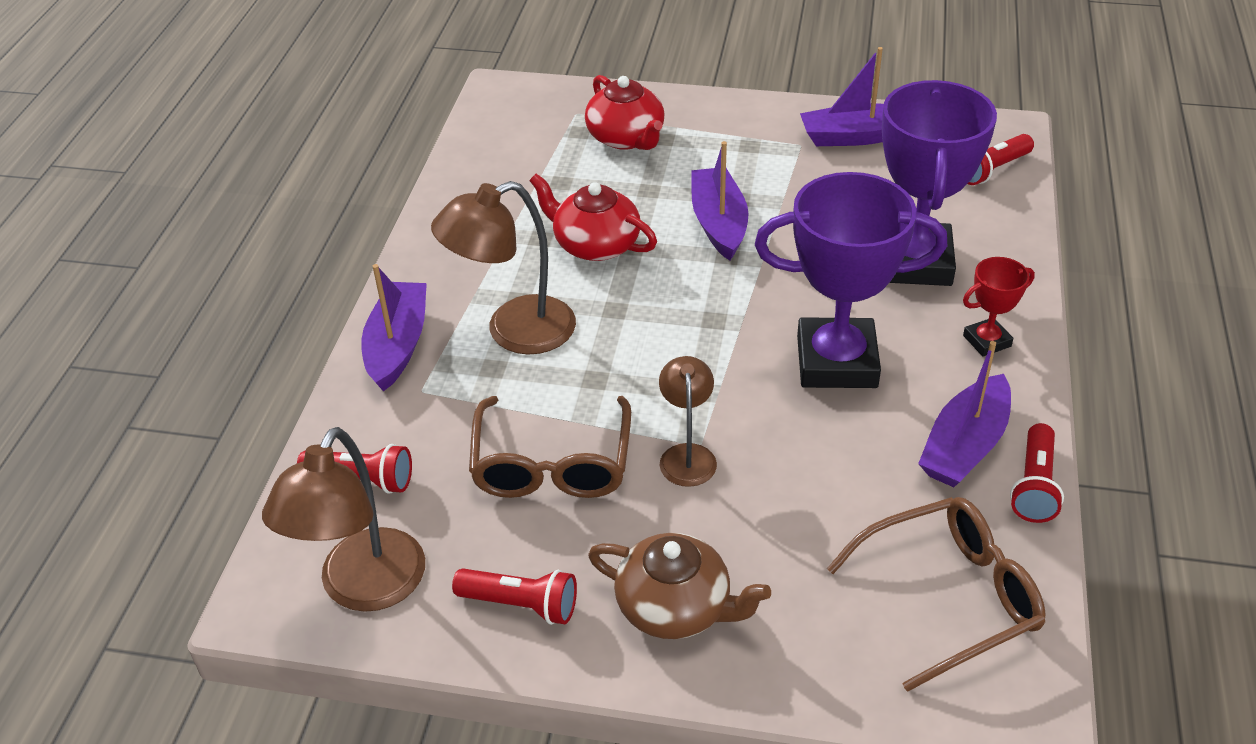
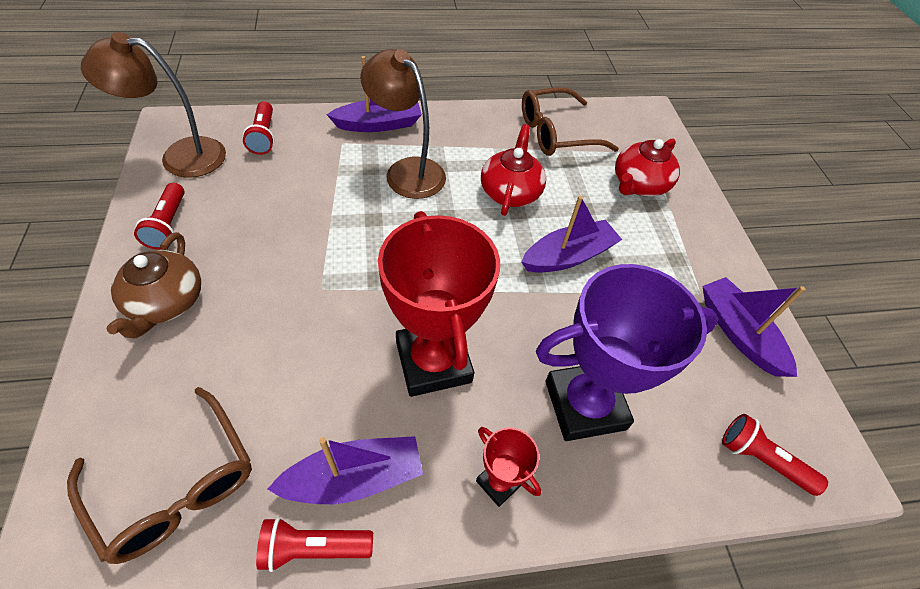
camera: 65 degrees right, 10 degrees up
brown glasses [469,396,631,498] -> brown glasses moved to [522,87,619,156]
brown lamp [659,356,717,487] -> none
purple trophy [755,172,947,388] -> red trophy [378,211,500,397]
purple boat [918,341,1011,487] -> purple boat turned 150 degrees clockwise [268,436,423,504]

